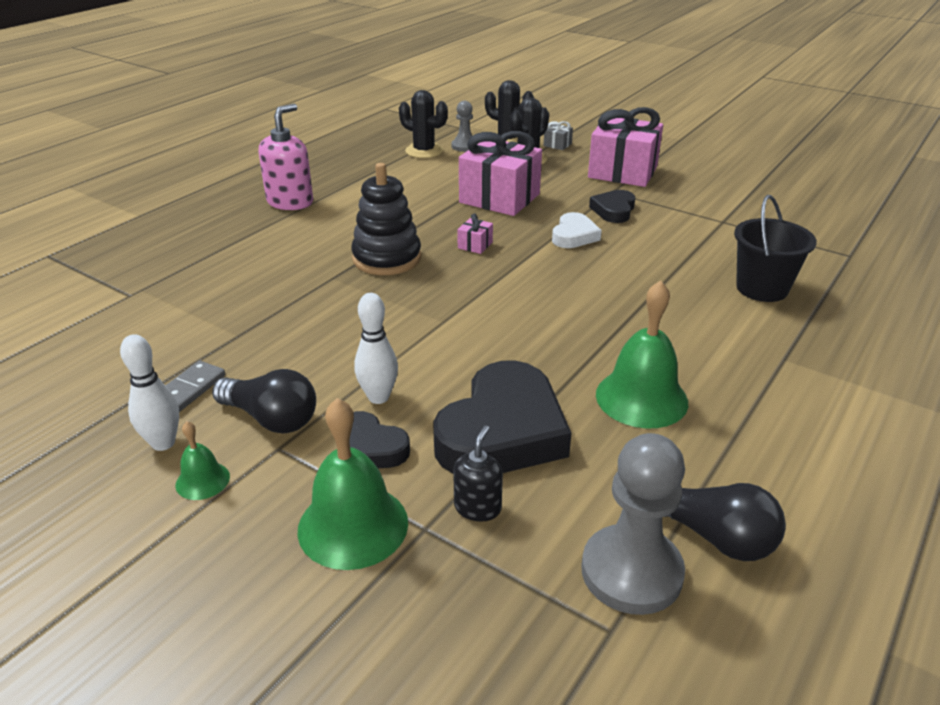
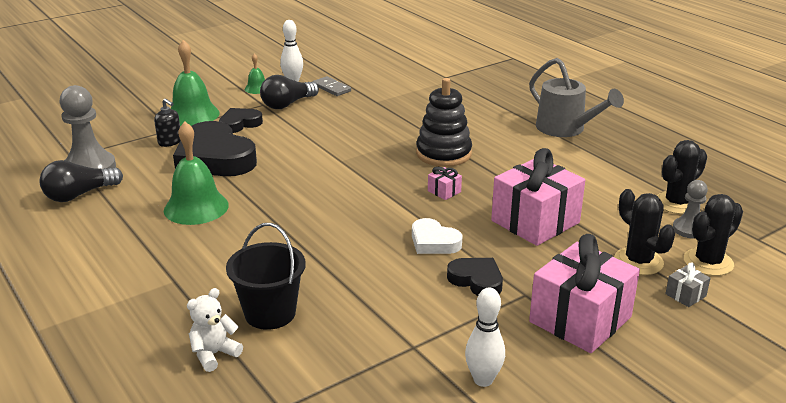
camera: 110 degrees right, 5 degrees down
pink soap dispenser [259,104,313,210] -> grey watering can [529,58,624,137]
white bowling pin [354,293,398,404] -> white bowling pin moved to [465,288,505,387]
none -> white teddy bear [187,288,243,372]

